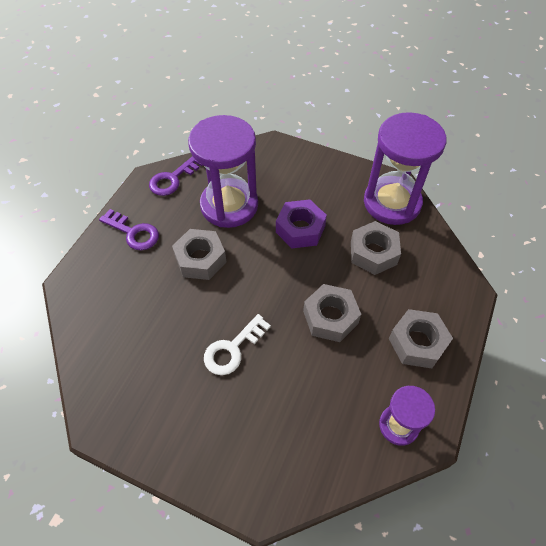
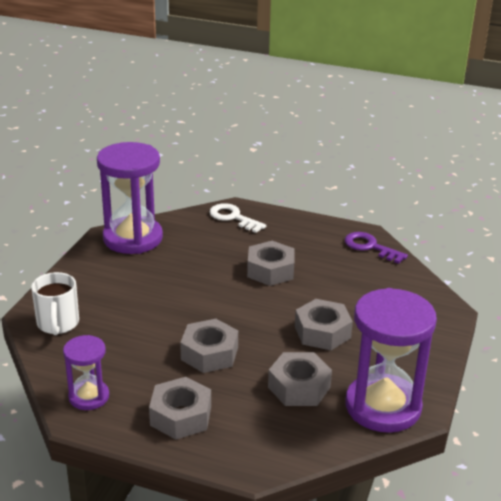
camera: 85 degrees right, 25 degrees down
purple key [99,209,159,250] -> none
purple hourglass [188,115,258,228] -> purple hourglass moved to [97,142,163,254]
white key [204,314,271,375] -> white key moved to [210,203,266,233]
purple nut [276,199,327,248] -> grey nut [295,299,353,350]
none -> white mug [31,272,79,335]

